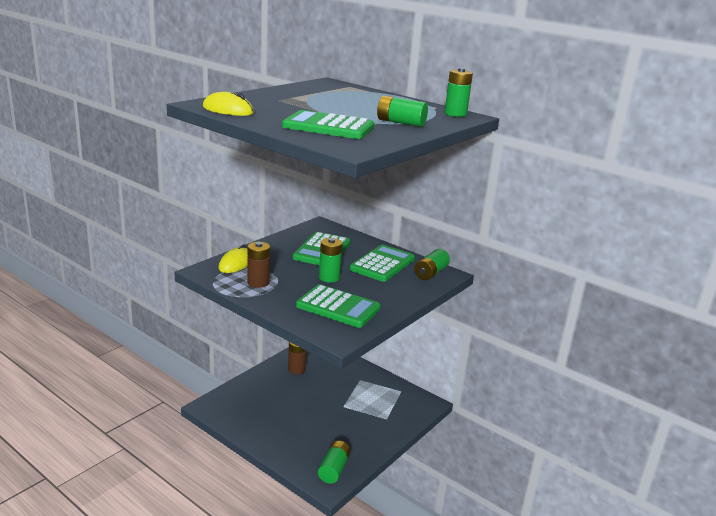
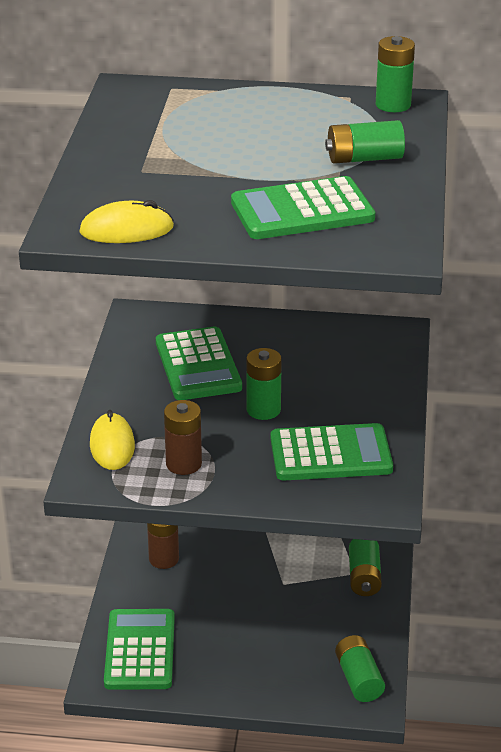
camera: 30 degrees left, 10 degrees up
green calculator [350,245,415,282] -> green calculator moved to [104,609,175,690]
green battery [414,249,450,280] -> green battery moved to [349,539,382,596]

